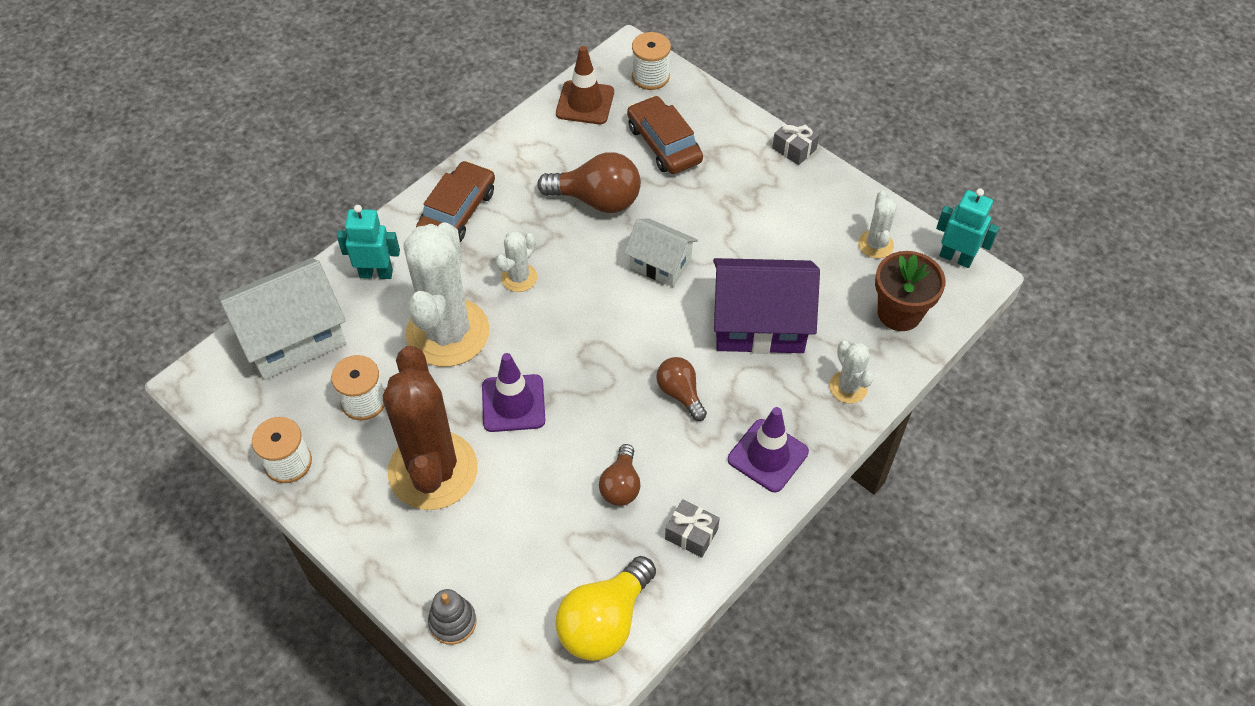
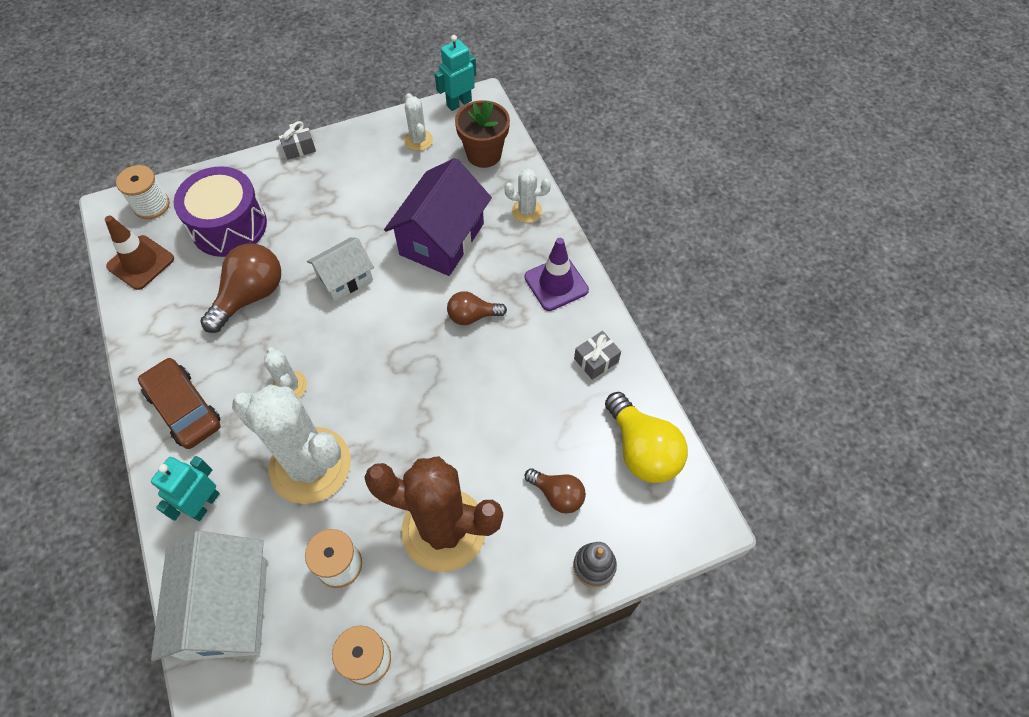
camera: 65 degrees left, 5 degrees up
purple traffic cone [482,353,545,432] -> none
brown light bulb [599,444,640,506] -> brown light bulb moved to [525,468,586,514]
brown car [627,96,703,174] -> purple drum [174,166,267,257]
white cactus [858,191,897,258] -> white cactus turned 45 degrees clockwise [404,93,433,151]

